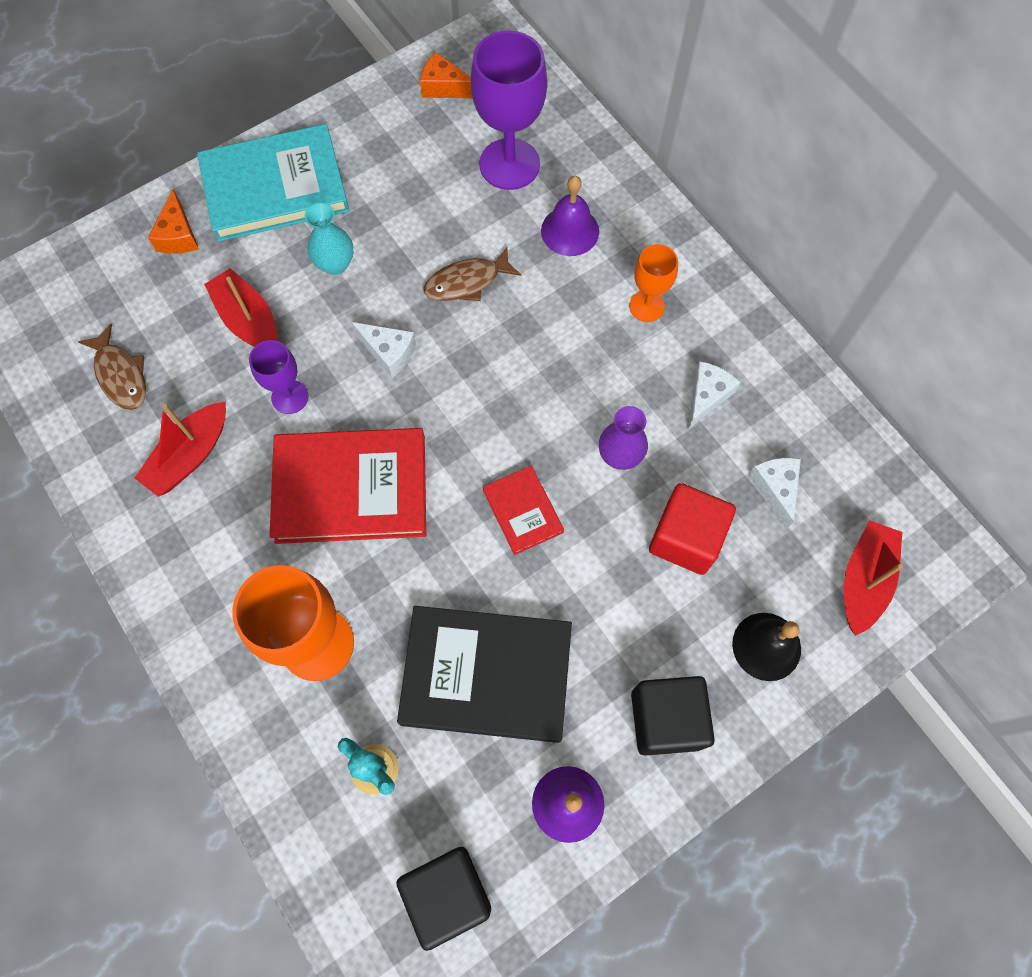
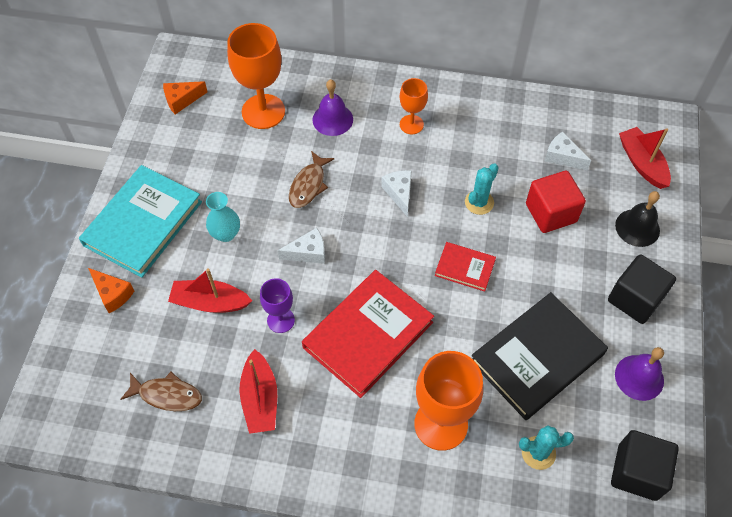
camera: 45 degrees left, 10 degrees down
purple goblet [471,31,547,190] -> orange goblet [227,23,285,129]
purple vase [599,406,648,470] -> turquoise cactus [465,163,499,215]
white cheese [688,361,740,429] -> white cheese moved to [381,170,412,217]

